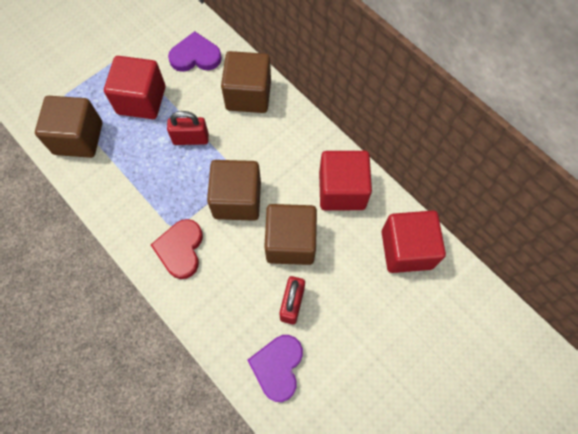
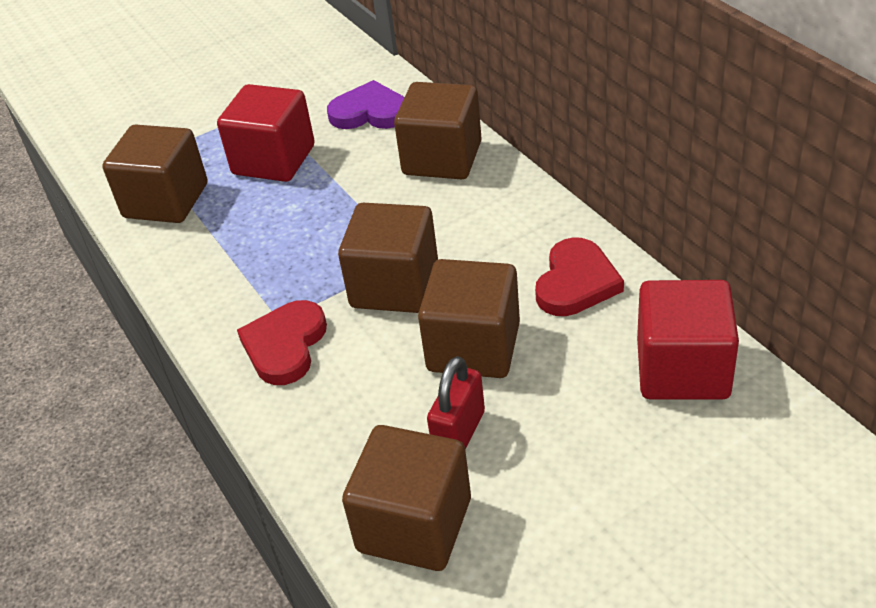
camera: 15 degrees right, 25 degrees down
red padlock [167,111,209,145] -> none
purple heart [247,335,303,402] -> brown cube [342,425,471,571]
red cube [319,151,372,210] -> red heart [535,237,624,316]

